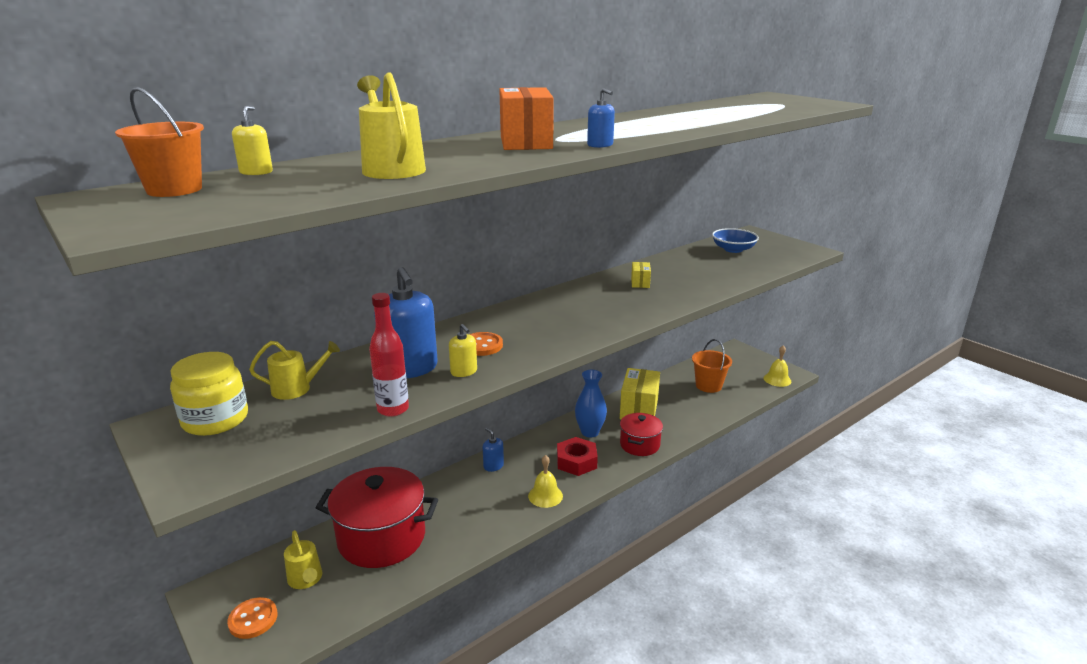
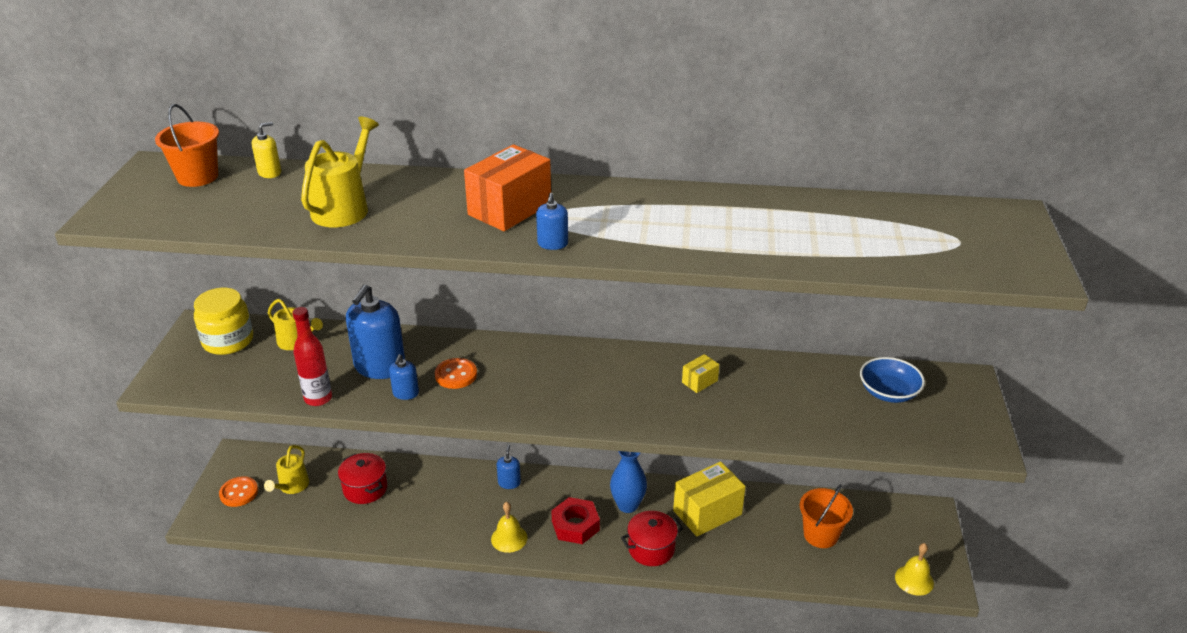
camera: 45 degrees right, 10 degrees up
red pot [316,467,438,568] -> red pot [338,453,387,504], size x0.55
yellow soap dispenser [449,324,477,377] -> blue soap dispenser [389,354,419,400]

